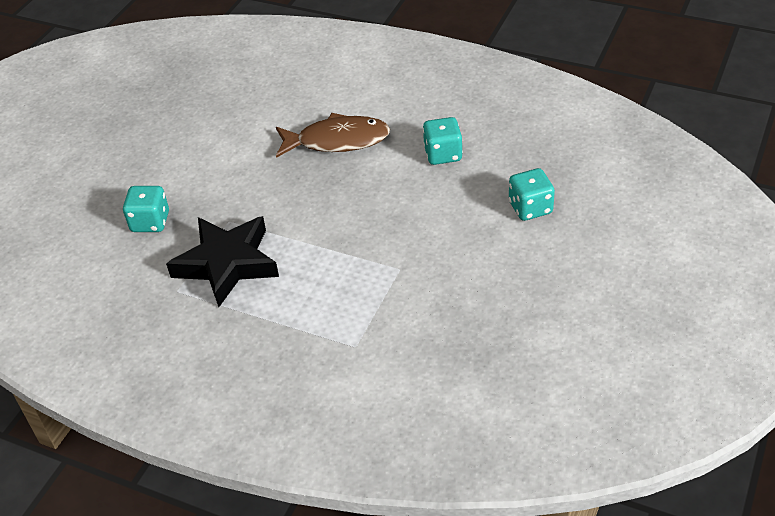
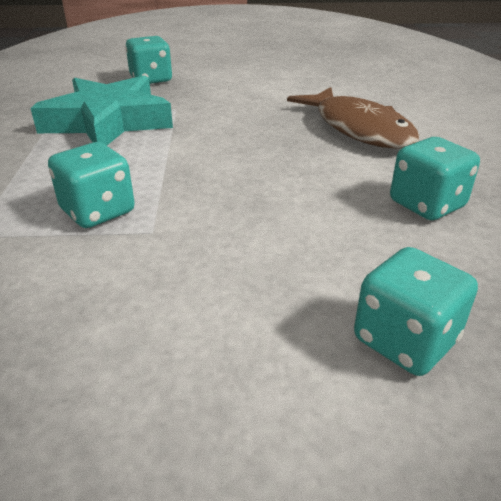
camera: 60 degrees right, 10 degrees down
black star [166,216,279,307] -> turquoise star [30,75,173,146]
none -> turquoise dice [48,142,135,228]

